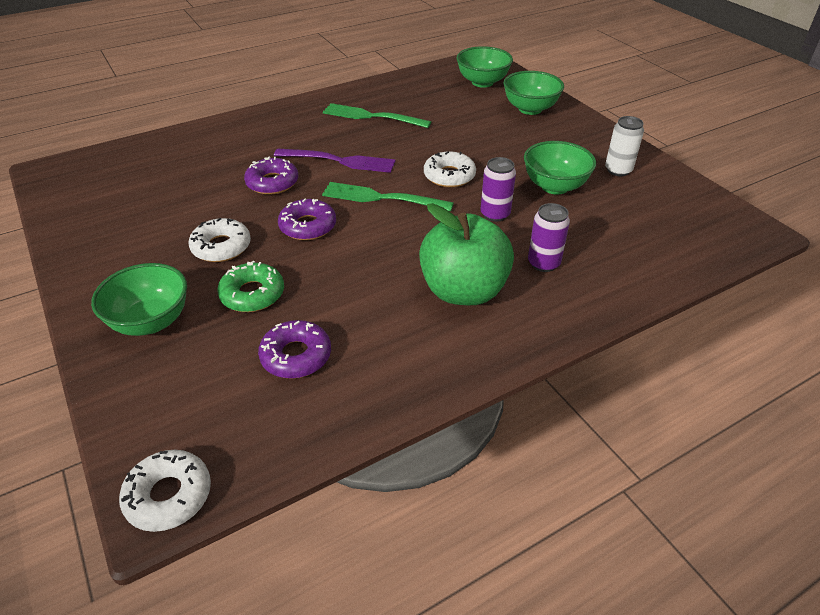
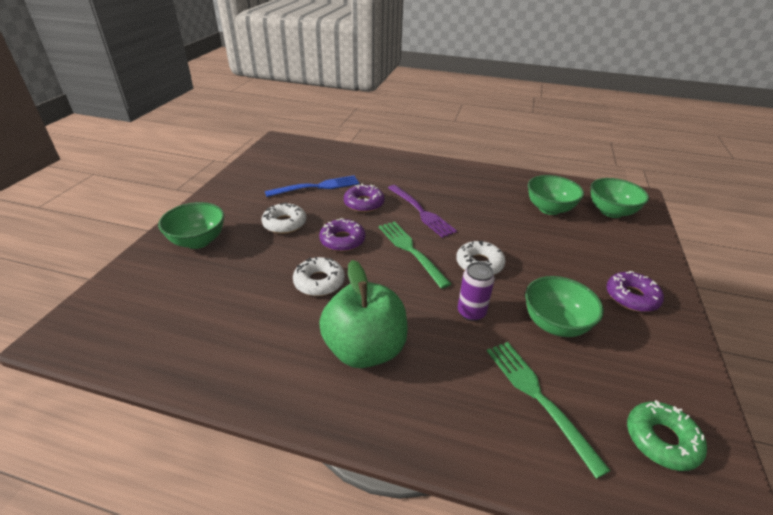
camera: 45 degrees right, 5 degrees down
white donut [119,450,211,532] -> white donut moved to [293,257,345,296]
green donut [217,261,284,312] -> green donut moved to [627,400,707,471]
purple donut [258,320,331,379] -> purple donut moved to [606,271,664,312]
green fork [323,103,431,128] -> green fork moved to [487,342,611,479]
green bowl [503,71,564,115] -> green bowl moved to [528,175,584,215]
purple can [528,203,570,272] -> none
white can [605,116,644,176] -> none
none -> blue fork [265,176,360,197]

